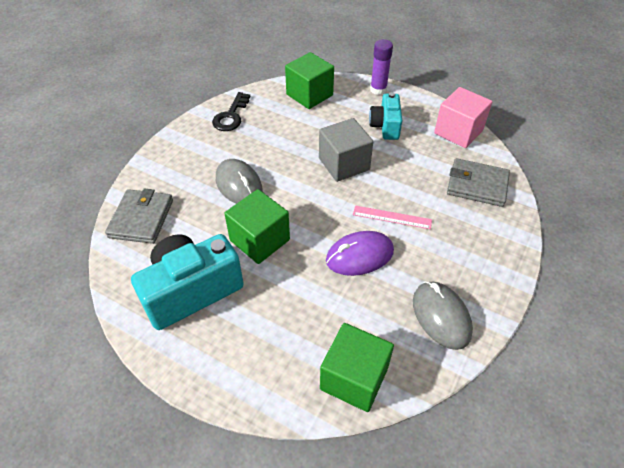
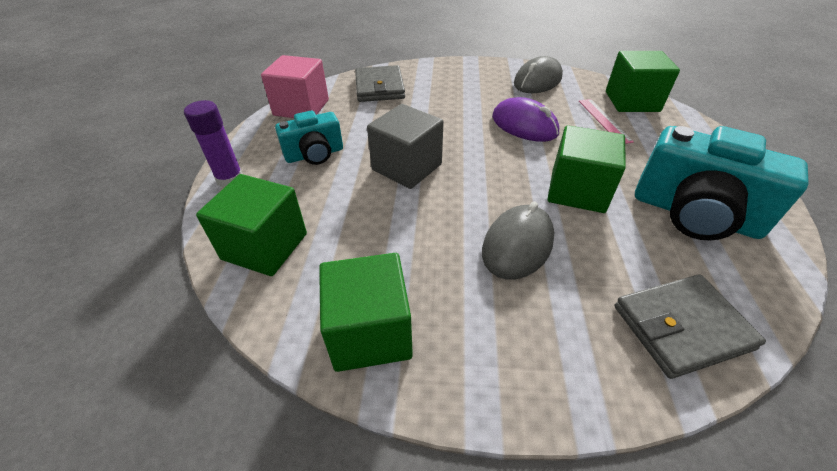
camera: 115 degrees left, 5 degrees down
black key [212,92,250,131] -> green cube [319,253,413,372]
pink ruler [353,205,432,229] -> pink ruler moved to [579,99,634,144]

